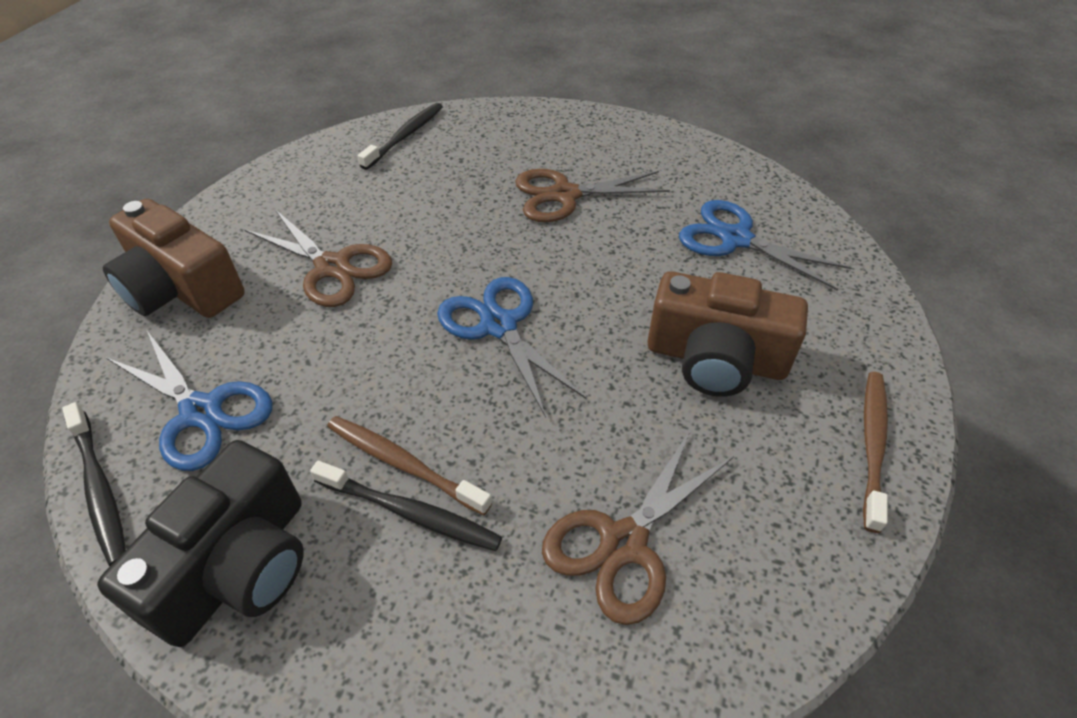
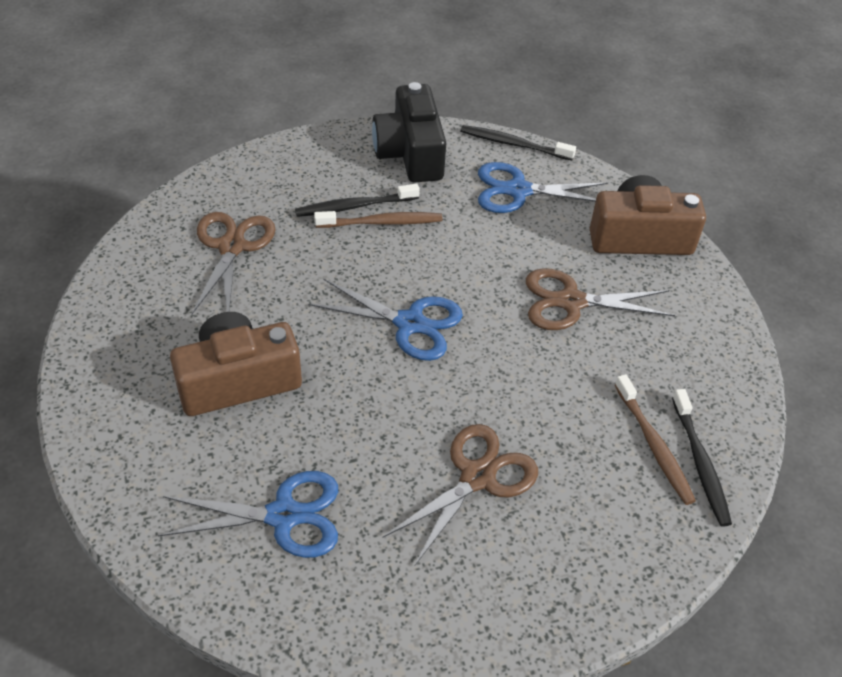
camera: 140 degrees right, 0 degrees up
brown toothbrush [863,372,888,533] -> brown toothbrush moved to [615,374,696,505]

